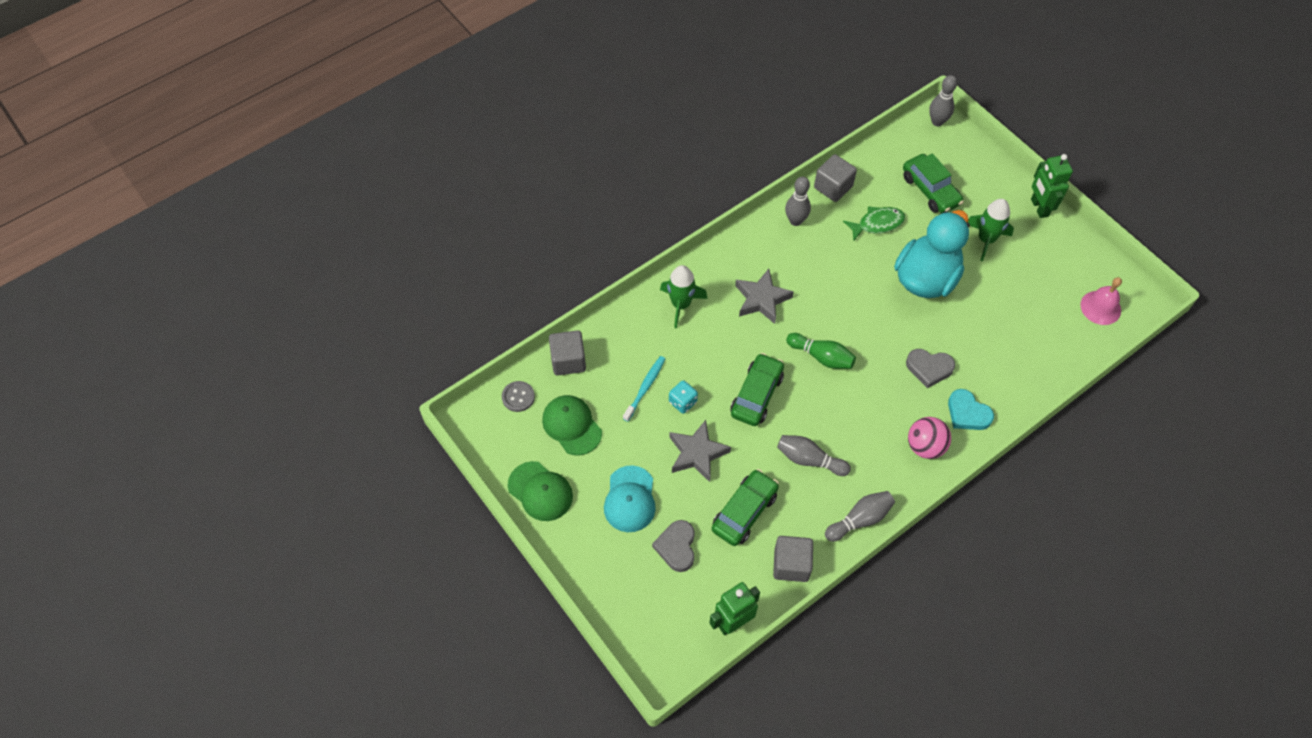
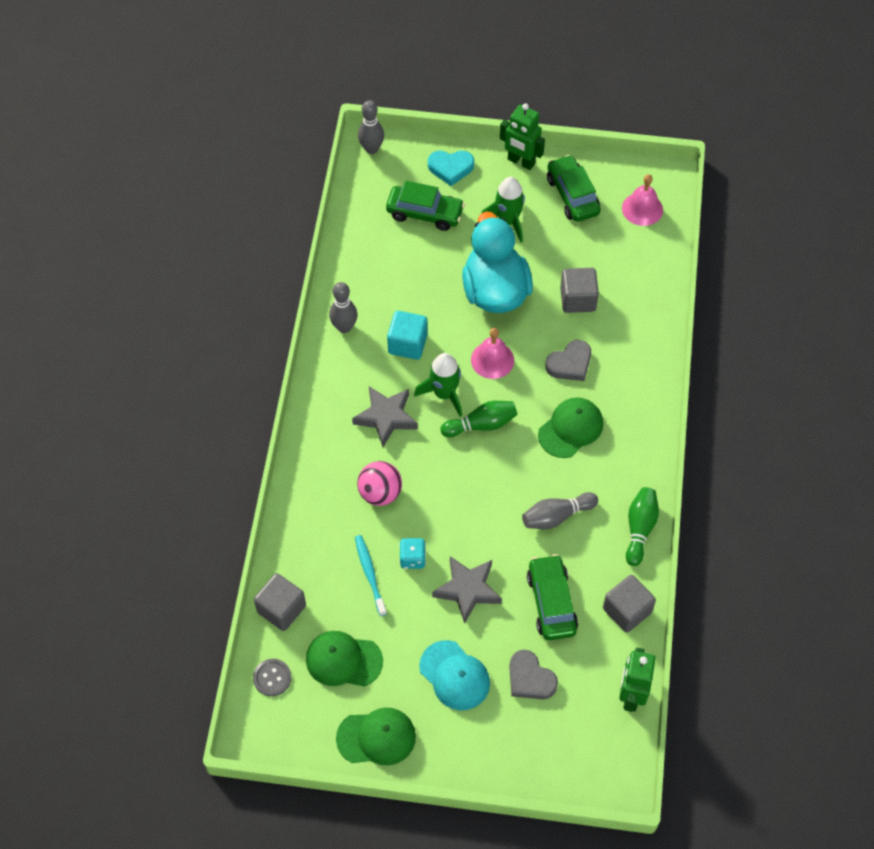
camera: 45 degrees left, 0 degrees up
green rocket [660,265,708,328] -> green rocket moved to [414,353,462,417]
green car [731,353,784,426] -> green car moved to [547,155,601,222]
grey cube [814,154,857,202] -> grey cube moved to [560,268,599,313]
grey bowling pin [825,491,895,542] -> green bowling pin [626,487,659,566]
green fish [843,206,905,241] -> none
pink ball [908,417,951,459] -> pink ball moved to [357,461,402,506]
turquoise heart [948,389,994,430] -> turquoise heart moved to [428,150,474,186]
none -> turquoise cube [387,311,428,360]
none -> pink bell [471,328,514,379]
none -> green cap [538,397,603,458]

